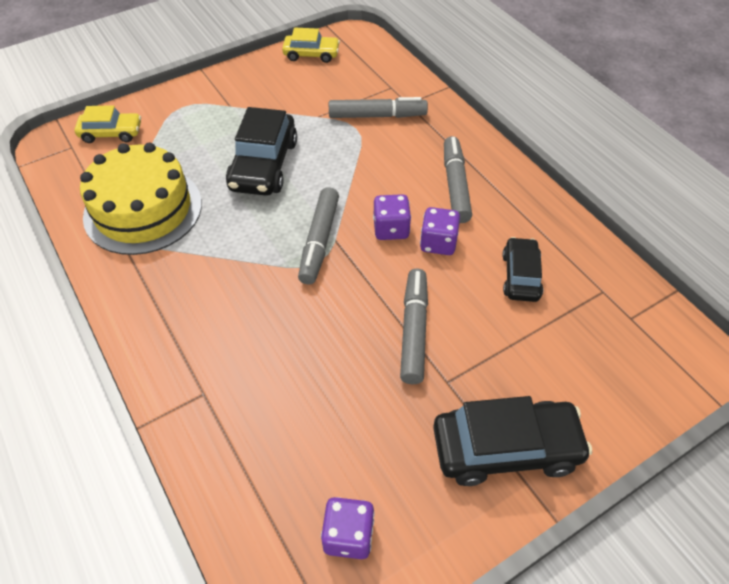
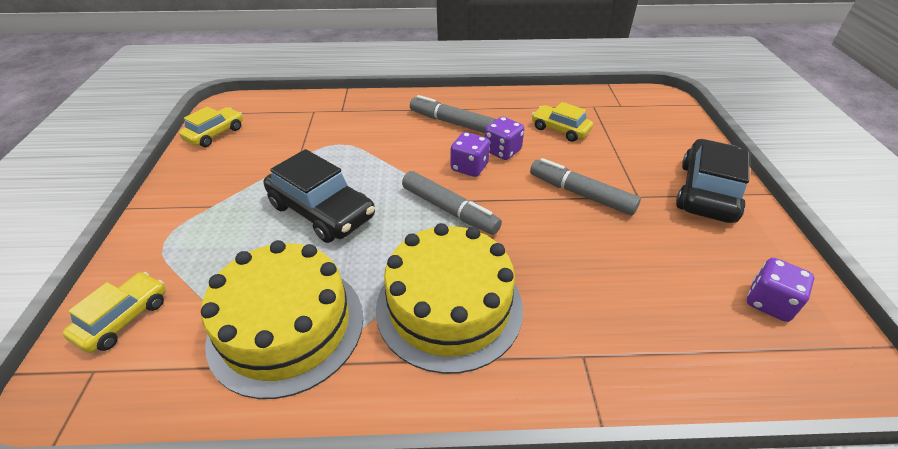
camera: 60 degrees left, 10 degrees down
grey marker [329,97,428,118] -> none
black car [502,237,543,302] -> yellow car [532,102,593,142]
none -> yellow cake [376,223,523,374]

